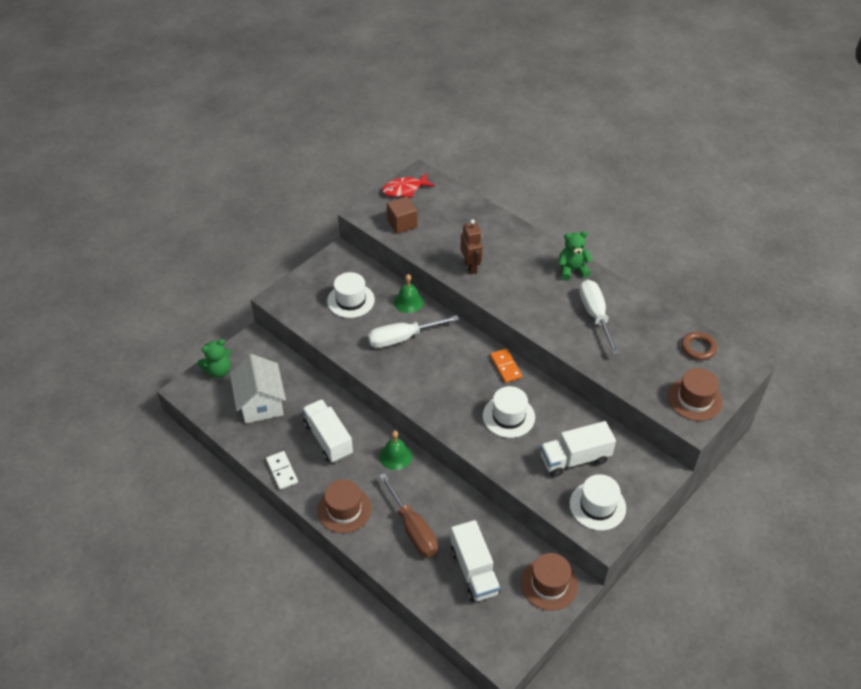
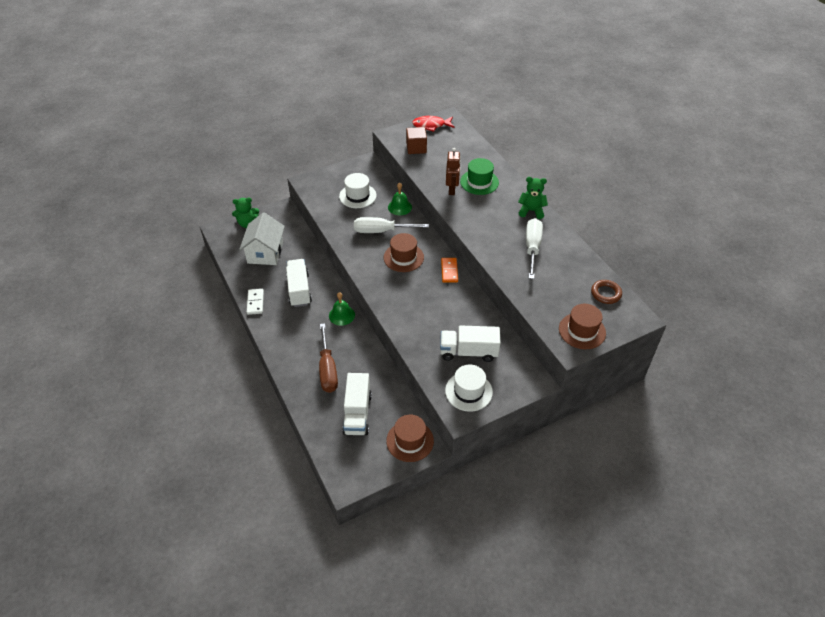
camera: 20 degrees right, 0 degrees up
brown hat [317,479,372,533] -> brown hat moved to [384,233,424,272]
white hat [483,386,535,438] -> none
none -> green hat [460,158,499,195]

